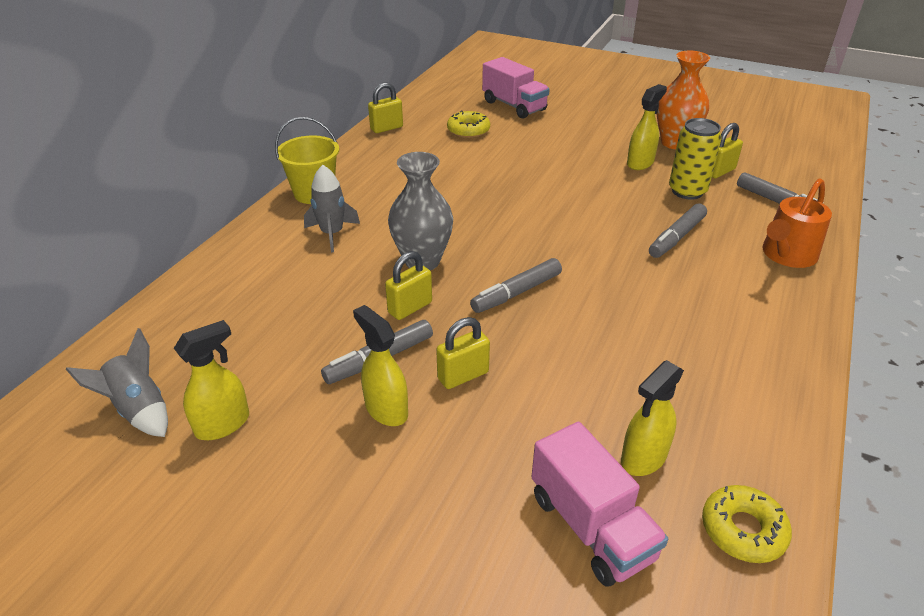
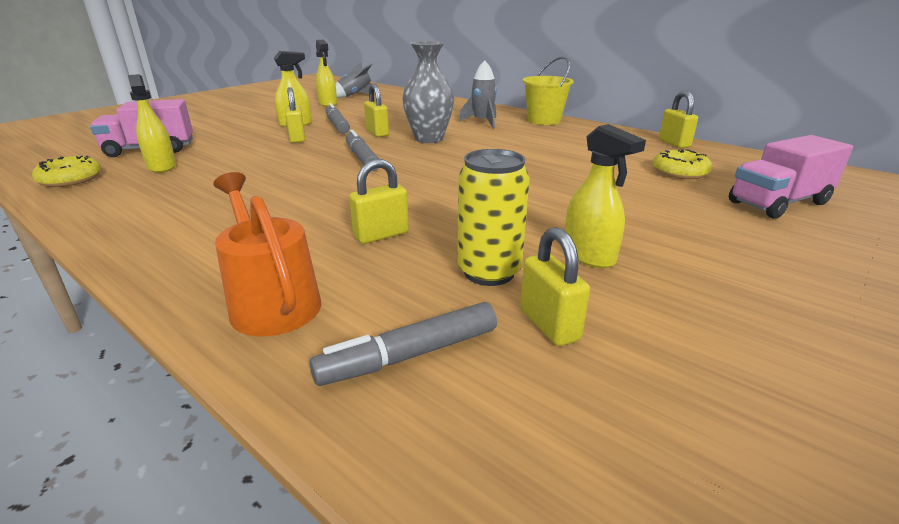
camera: 105 degrees right, 10 degrees down
grey marker [649,203,707,258] -> yellow padlock [349,159,409,244]
orange vase [657,51,710,149] -> none

